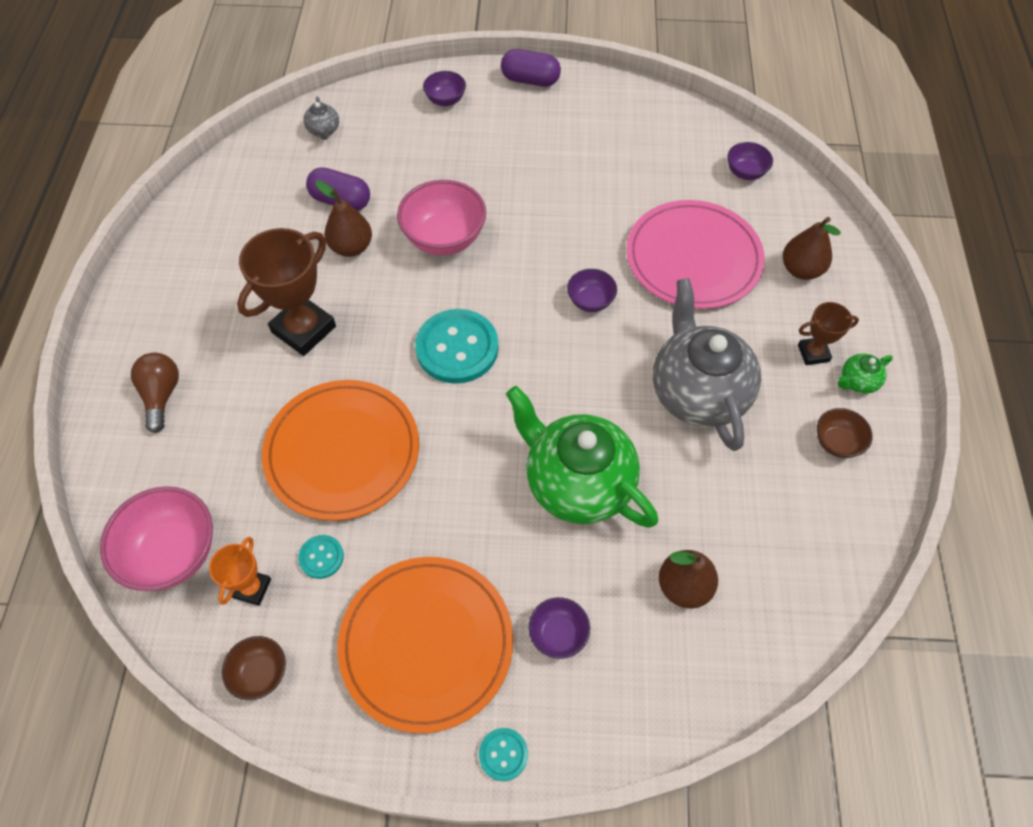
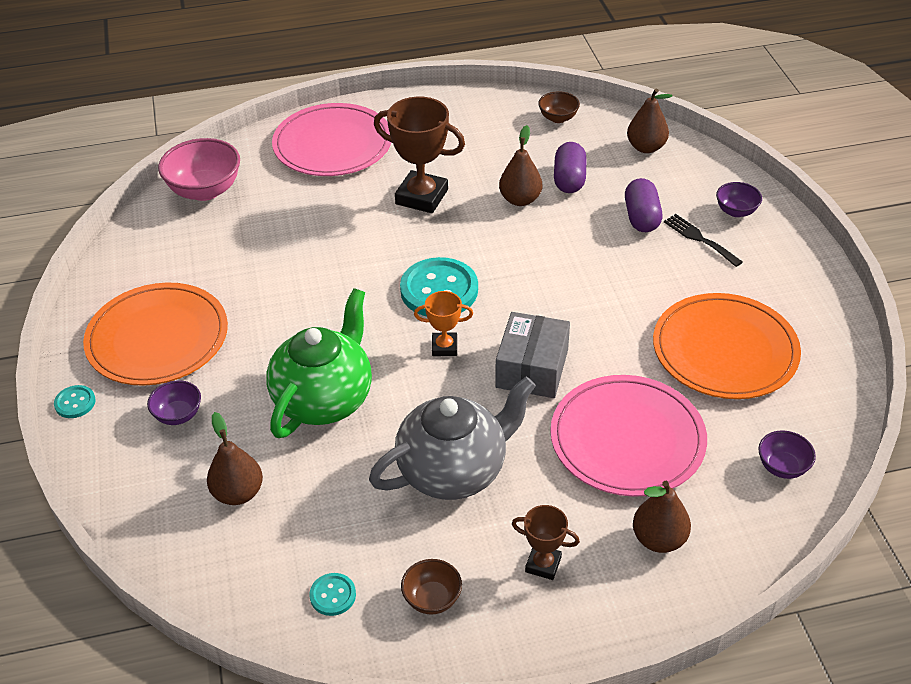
camera: 75 degrees right, 15 degrees down
brown light bulb [131,352,179,433] -> pink plate [272,103,391,176]
orange trophy [209,537,271,606] -> orange trophy moved to [414,291,473,356]
brown bowl [222,636,286,700] -> brown bowl moved to [538,91,580,123]
orange plate [262,380,419,521] -> orange plate moved to [653,293,801,399]
turquoise button [298,535,344,579] -> turquoise button moved to [309,573,356,616]
grey teapot [303,96,339,140] -> brown pear [627,89,672,153]
pink bowl [397,180,486,255] -> none
purple capsule [501,49,561,87] -> purple capsule moved to [625,178,662,232]
purple bowl [567,269,617,312] -> grey box [495,312,570,398]
brown trophy [798,302,859,365] -> brown trophy turned 45 degrees counterclockwise [512,505,580,580]
green teapot [838,353,893,394] -> none
none -> black fork [664,214,743,267]

